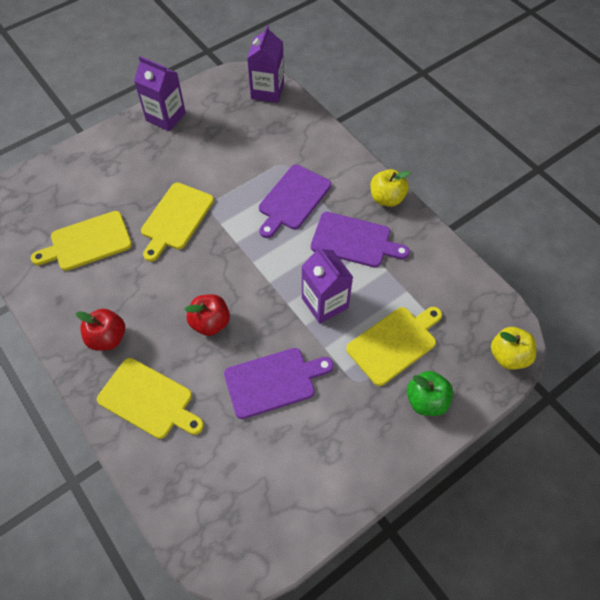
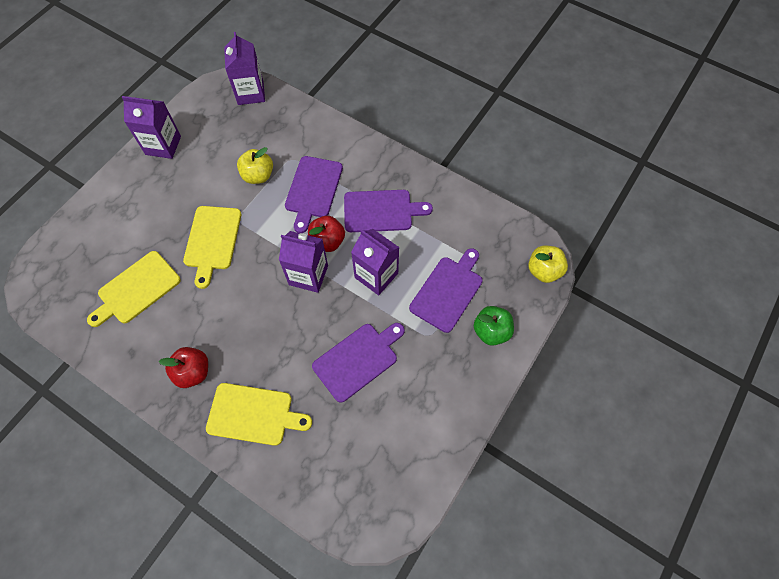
camera: 20 degrees left, 5 degrees up
red apple [185,294,230,336] -> red apple moved to [308,216,345,252]
yellow cutting board [346,307,442,386] -> purple cutting board [409,248,482,333]
yellow apple [370,169,411,207] -> yellow apple moved to [237,147,273,184]
none -> purple carton [279,231,328,293]

